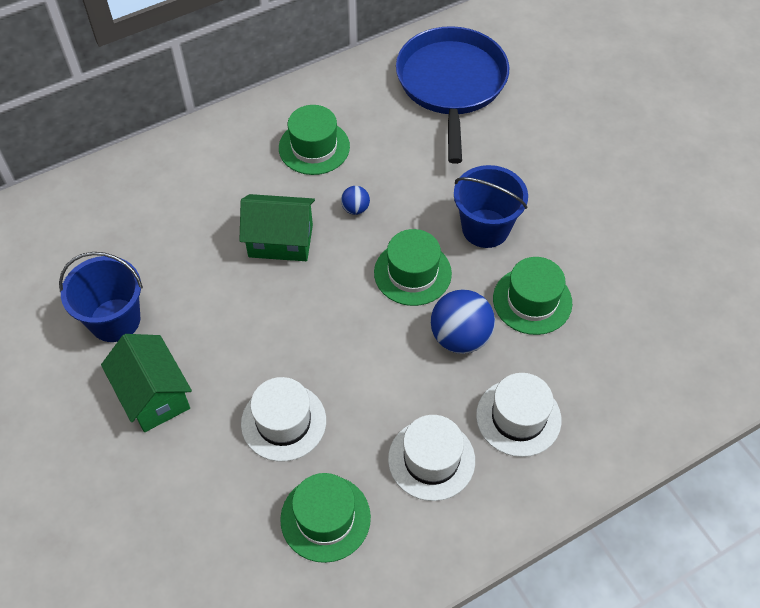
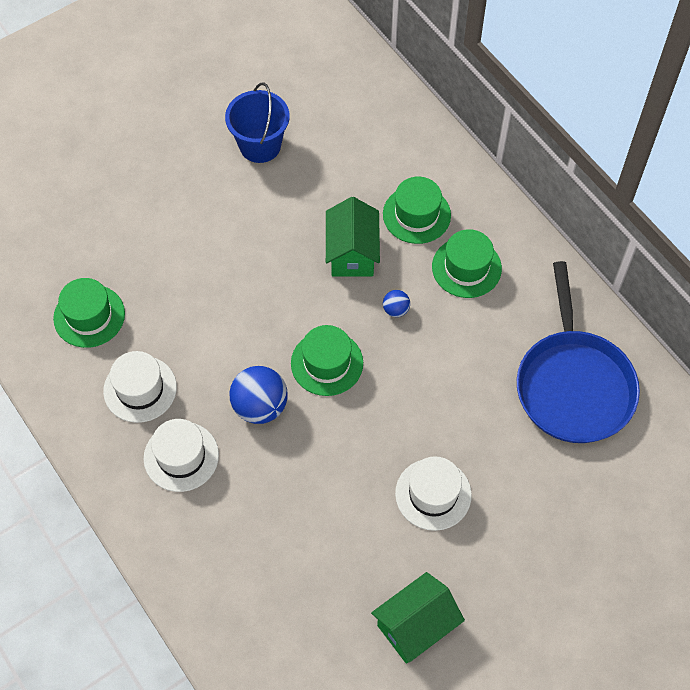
camera: 85 degrees right, 5 degrees up
green house [101,334,192,432] -> green house moved to [371,572,465,664]
white hat [241,377,326,462] -> white hat moved to [395,456,472,531]
blue pan [396,26,509,164] -> blue pan turned 90 degrees clockwise [517,261,640,443]
blue bucket [454,165,528,248] -> none
green hat [493,257,572,335] -> green hat moved to [383,177,451,244]

